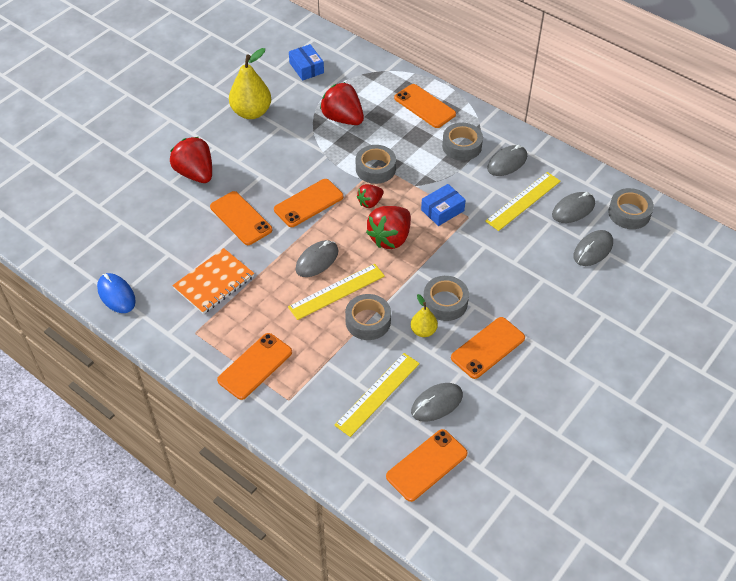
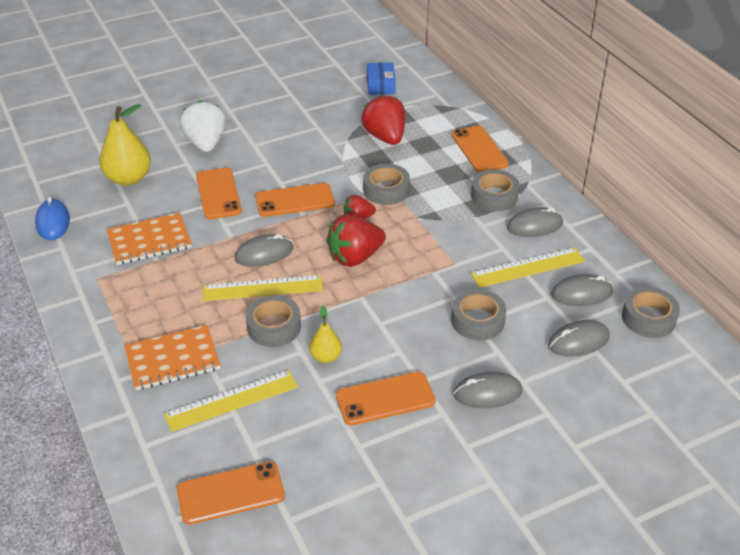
camera: 25 degrees right, 10 degrees down
red strawberry [170,137,212,183] -> white strawberry [180,100,226,152]
orange phone [217,333,292,400] -> none
yellow pear [229,48,271,119] -> yellow pear moved to [99,104,151,186]
grey mouse [411,383,463,422] -> grey mouse moved to [453,372,522,408]
blue box [421,184,466,226] -> none
grey tape [423,276,469,321] -> grey tape moved to [451,289,506,340]
none -> orange notebook [124,325,220,390]

